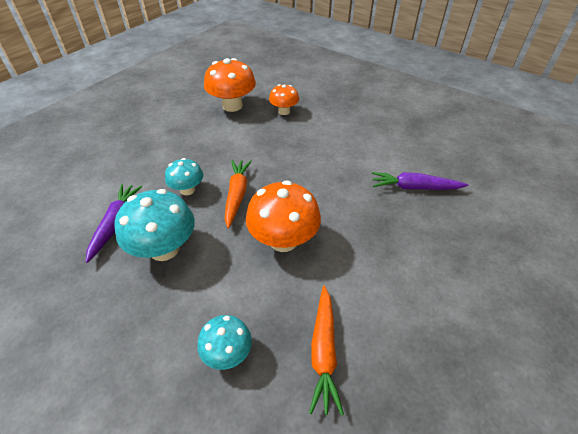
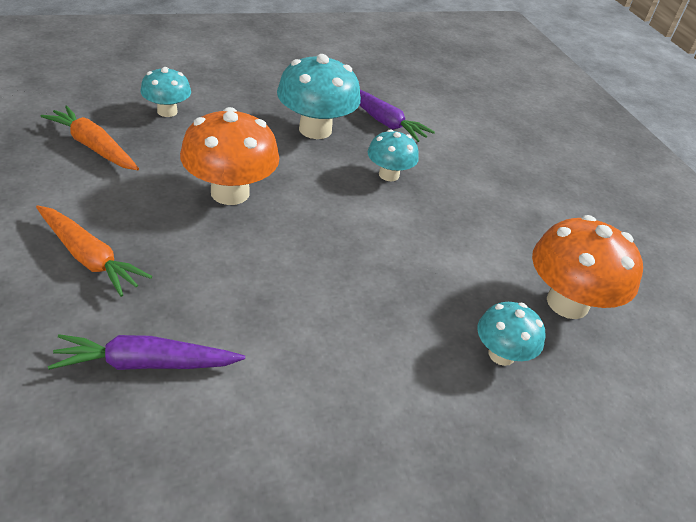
camera: 120 degrees right, 5 degrees down
orange carrot [225,160,252,229] -> orange carrot moved to [36,205,152,297]
orange mushroom [269,84,299,115] -> turquoise mushroom [477,302,545,366]
purple carrot [372,172,468,190] -> purple carrot turned 135 degrees counterclockwise [48,334,245,370]

